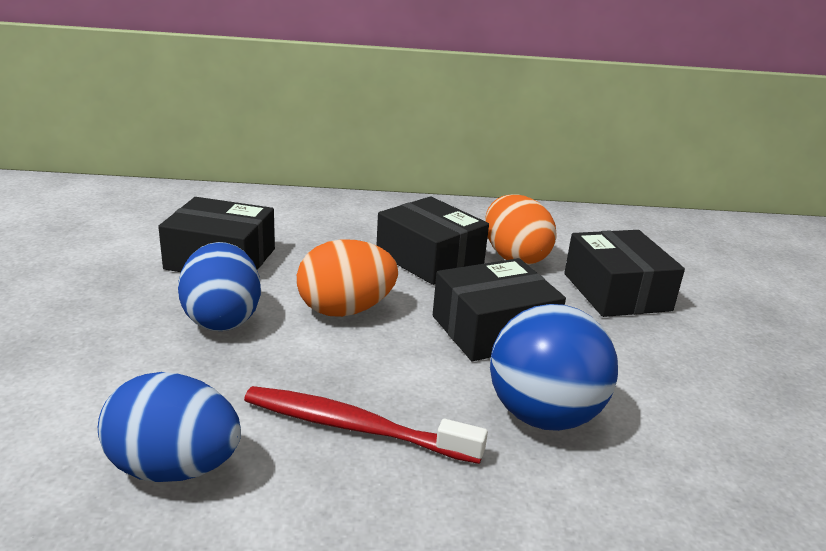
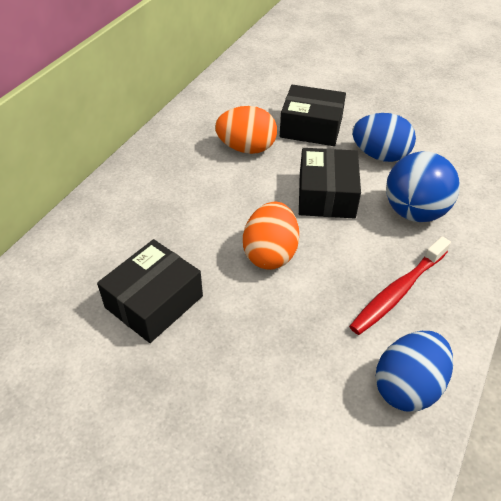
camera: 60 degrees left, 20 degrees up
blue egg [178,242,261,331] -> blue egg moved to [352,113,416,162]
black box [376,196,489,285] -> none

